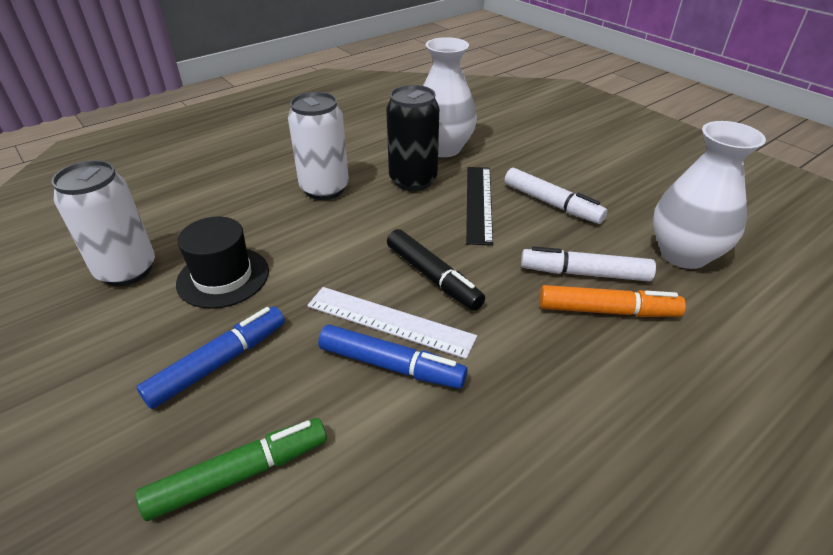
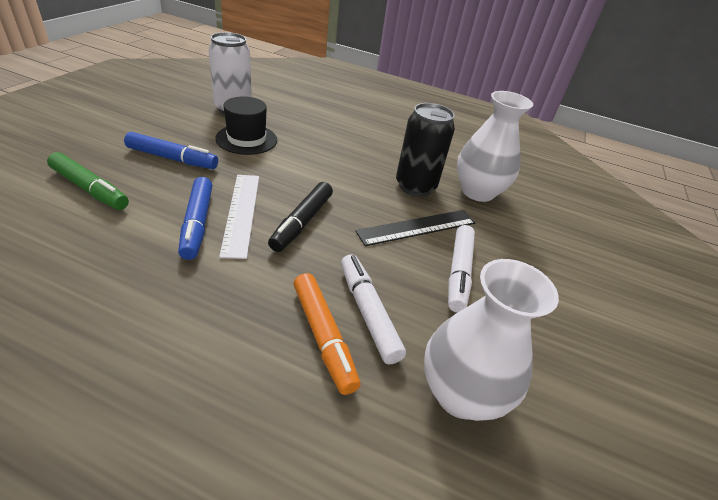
camera: 55 degrees right, 0 degrees up
white can [288,92,349,200] -> none

